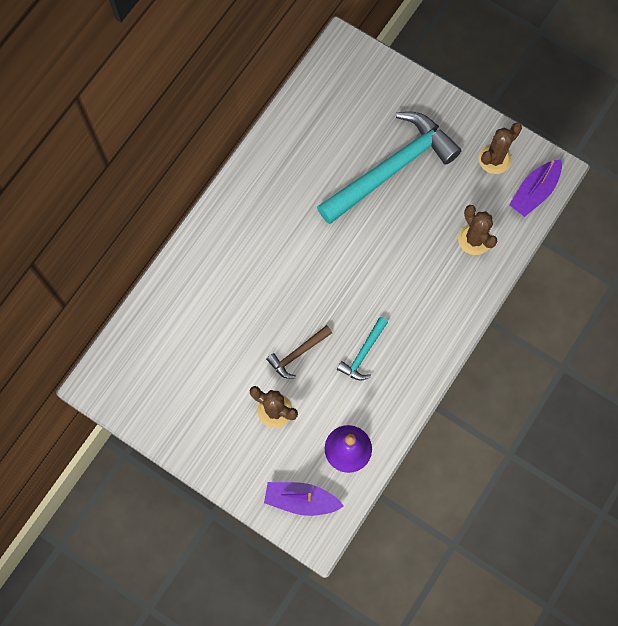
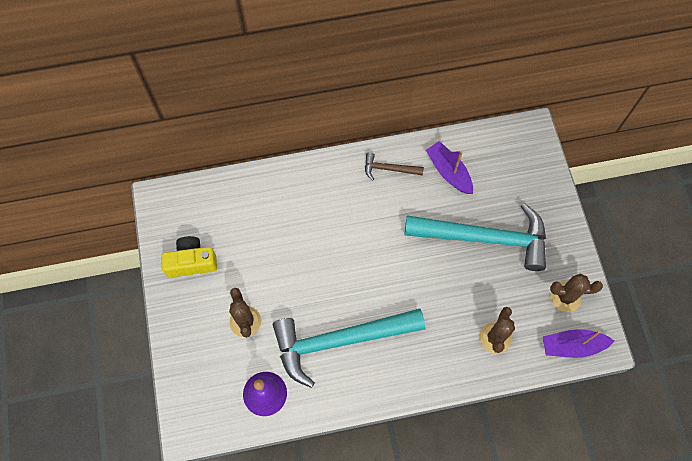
camera: 45 degrees right, 5 degrees down
purple boat [264,482,344,516] -> purple boat moved to [426,141,473,194]
brown hammer [266,325,332,379] -> brown hammer moved to [365,152,424,180]
turquoise hammer [337,317,388,381] -> turquoise hammer [273,309,425,388], size x2.30
none -> yellow camera [161,236,217,278]

